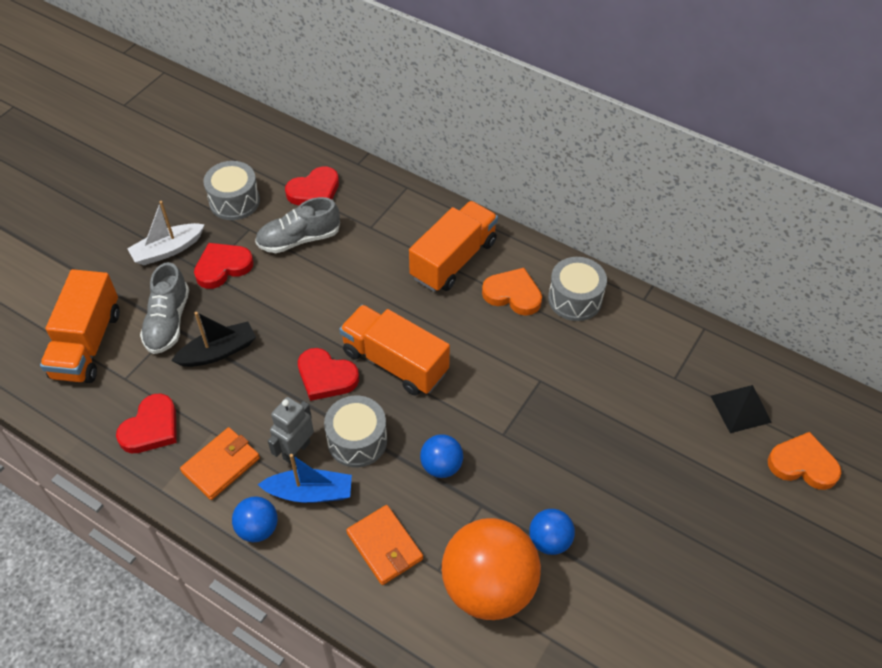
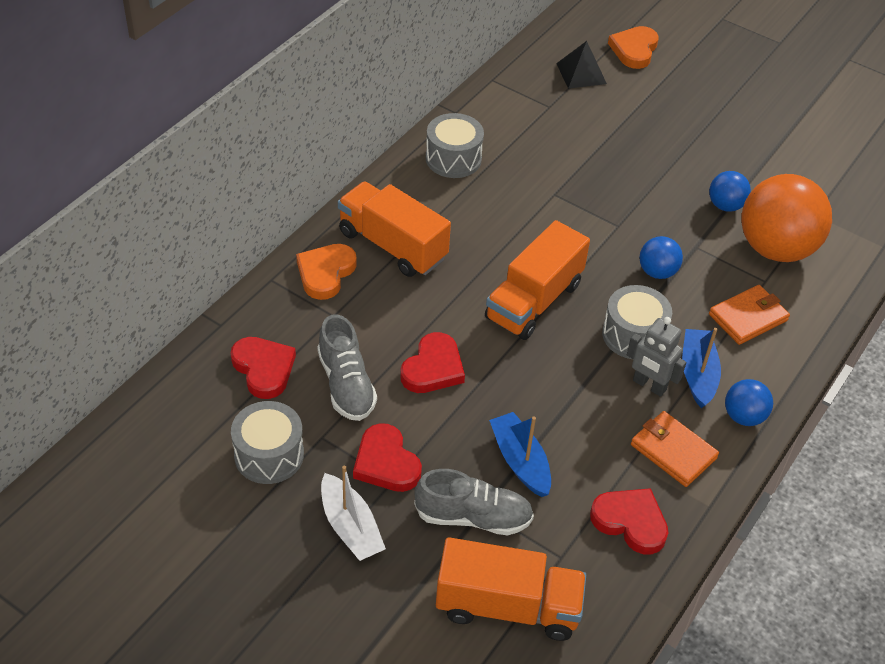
camera: 90 degrees left, 5 degrees down
black boat [171,312,256,367] -> blue boat [489,412,551,497]
red heart [298,348,359,401] -> red heart moved to [400,332,465,393]
orange heart [482,268,542,316] -> orange heart moved to [296,244,357,300]

